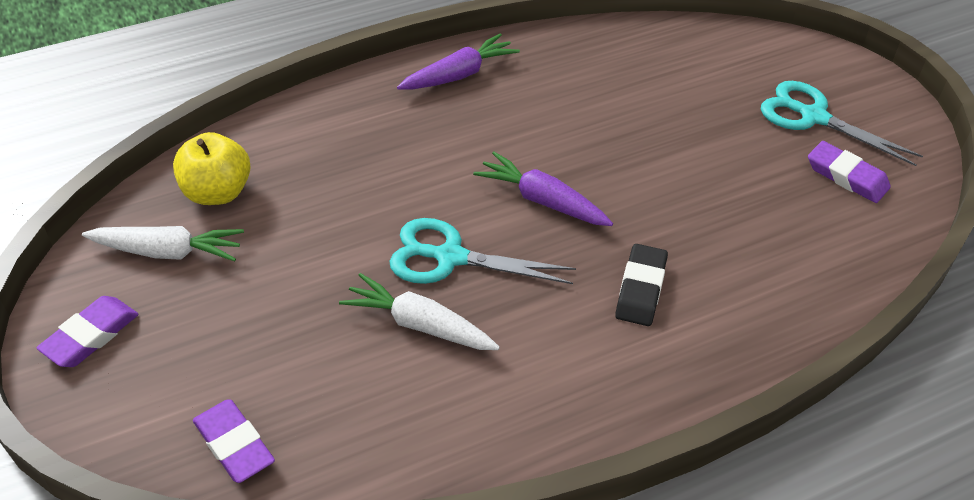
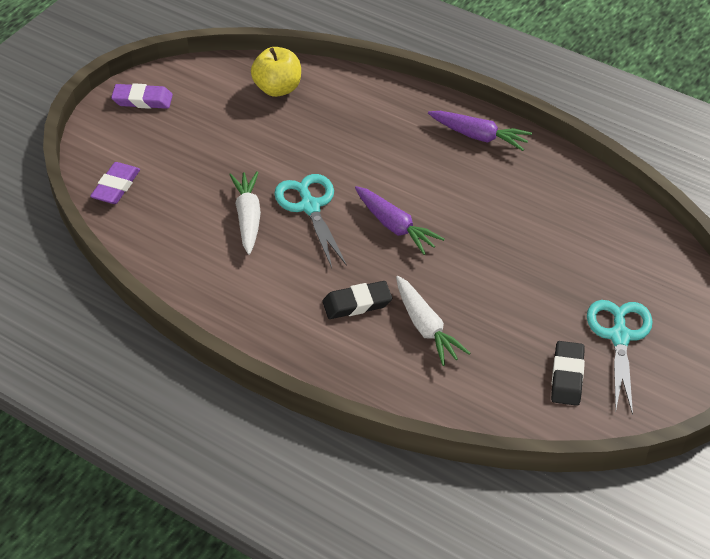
camera: 60 degrees right, 0 degrees up
white carrot [82,226,244,261] -> white carrot moved to [396,276,470,366]
purple carrot [473,152,613,226] -> purple carrot turned 135 degrees clockwise [355,186,445,255]
purple eraser [808,141,891,203] -> black eraser [551,341,585,406]

